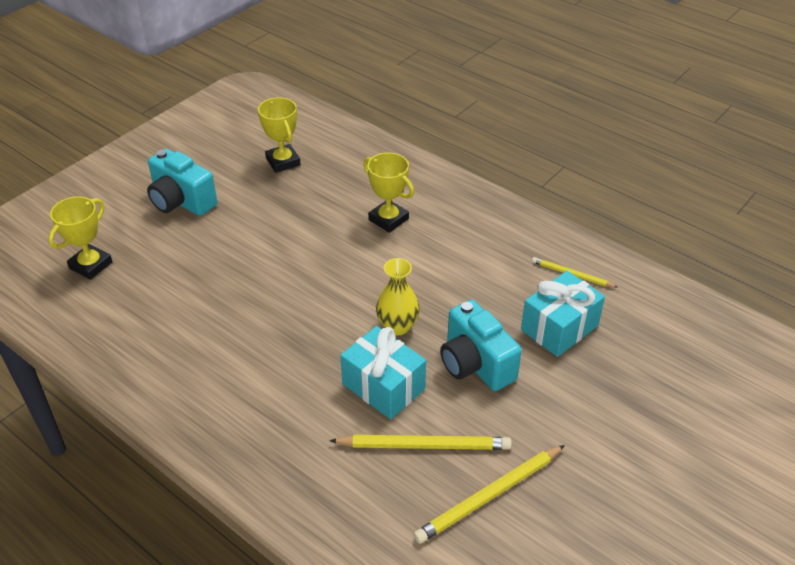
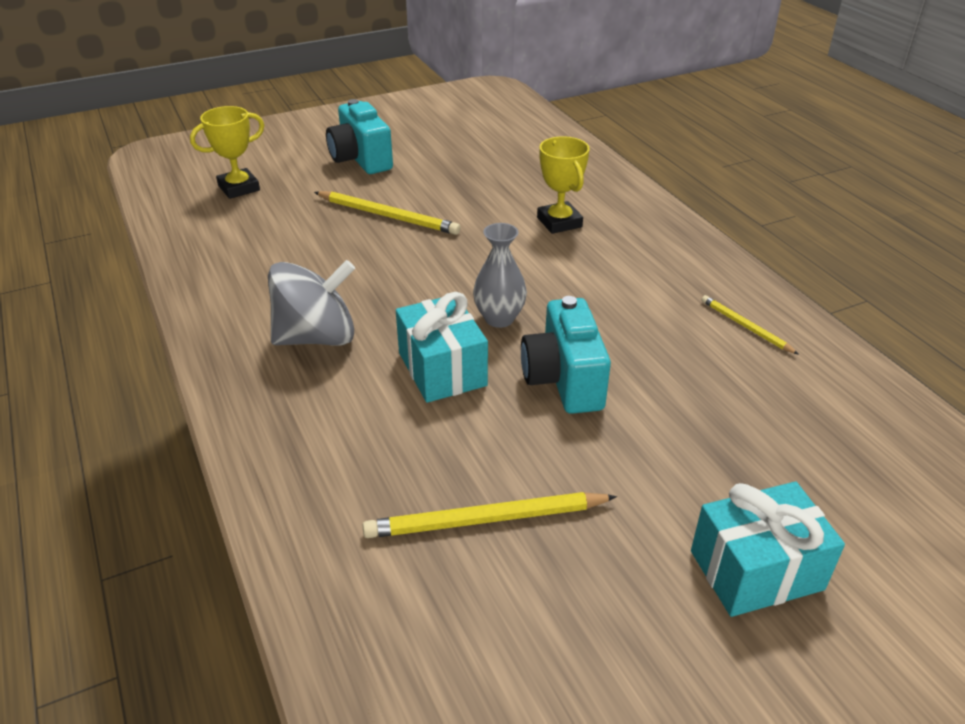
camera: 25 degrees right, 5 degrees down
yellow trophy [258,97,301,173] -> none
yellow pencil [329,435,512,450] -> yellow pencil moved to [314,191,461,235]
yellow vase [376,258,420,335] -> grey vase [473,223,527,328]
turquoise gift [521,271,605,357] -> turquoise gift moved to [691,482,845,617]
none -> grey spinning top [268,260,355,346]

